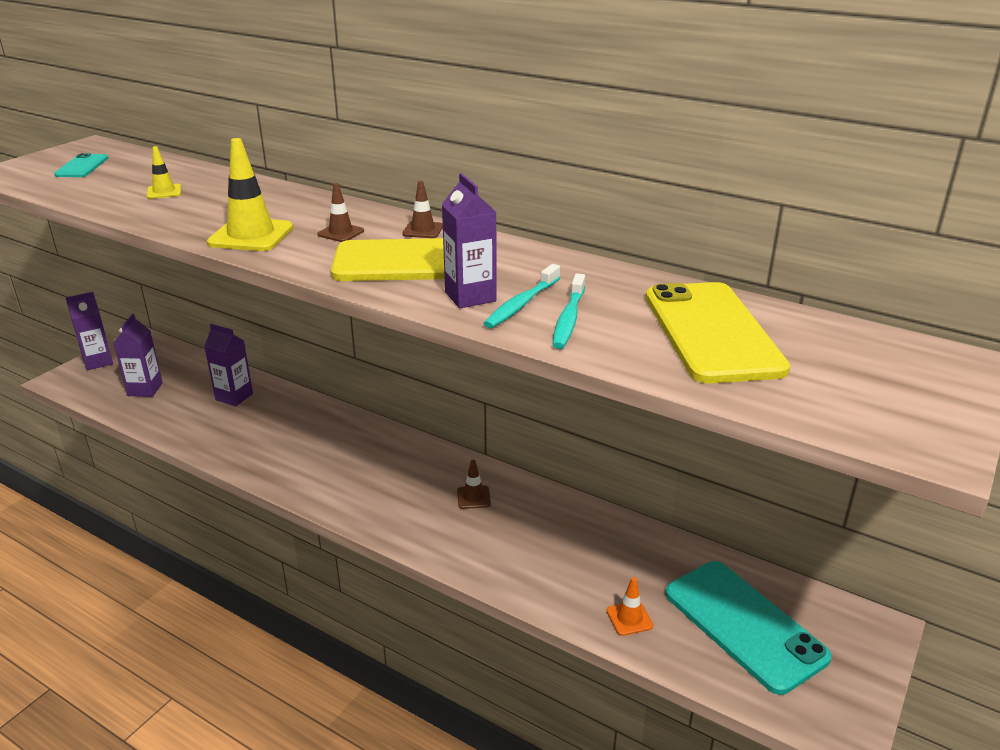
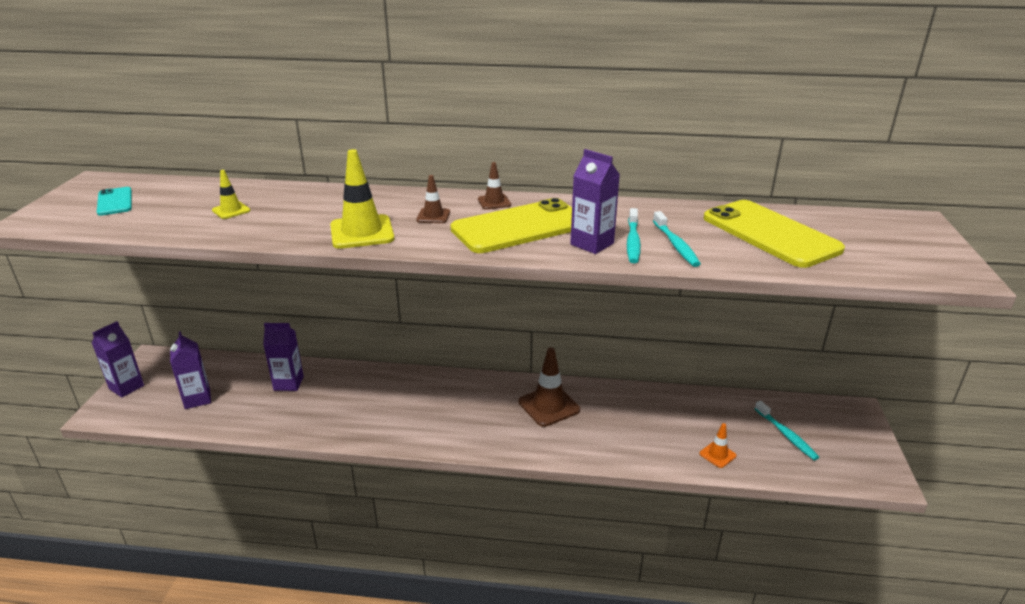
camera: 25 degrees left, 0 degrees up
brown traffic cone [457,460,491,509] -> brown traffic cone [519,348,580,427], size x1.89
turquoise phone [665,561,832,695] -> turquoise toothbrush [755,401,819,460]

